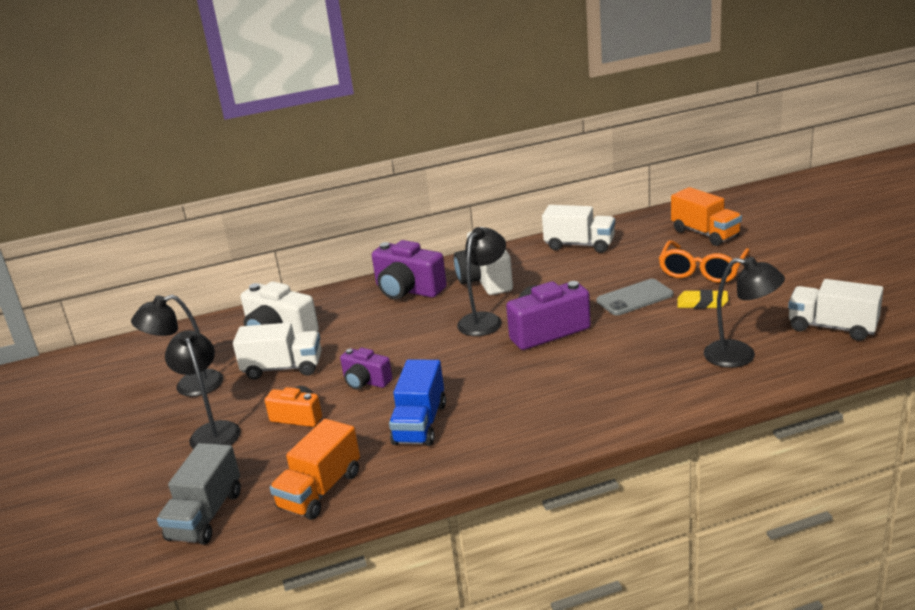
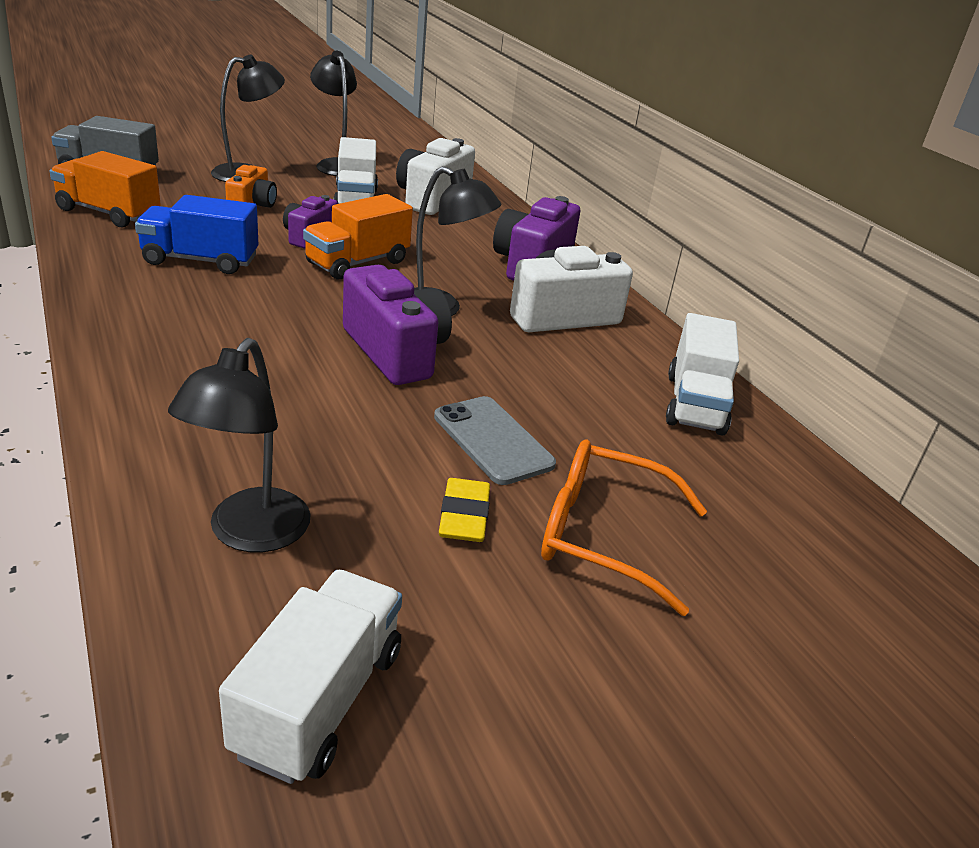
camera: 75 degrees right, 5 degrees up
orange truck [671,187,742,246] -> orange truck moved to [303,194,413,279]

